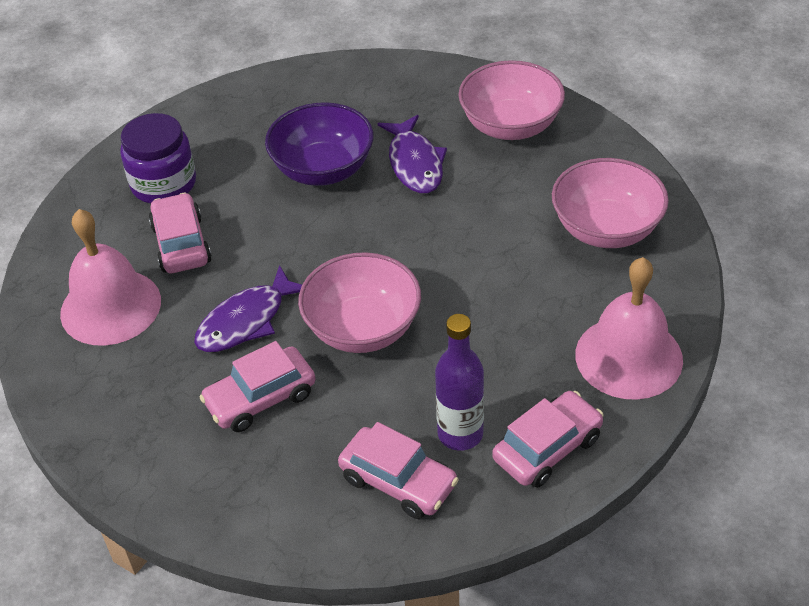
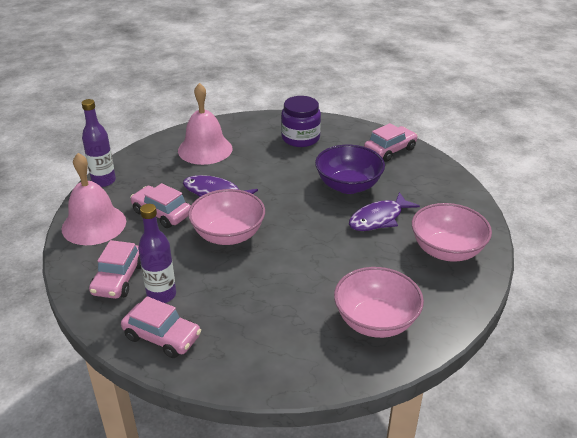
camera: 65 degrees right, 10 degrees down
pink car [149,193,212,273] -> pink car moved to [364,123,418,162]
pink bell [575,257,683,400] -> pink bell moved to [62,153,126,245]
none -> purple bottle [82,99,116,187]

